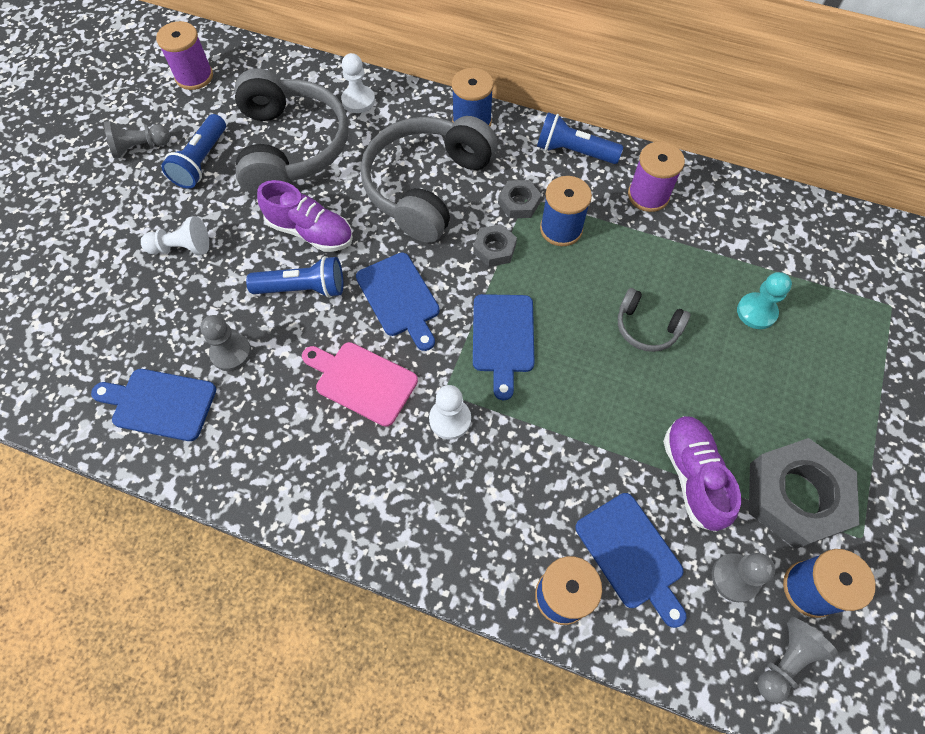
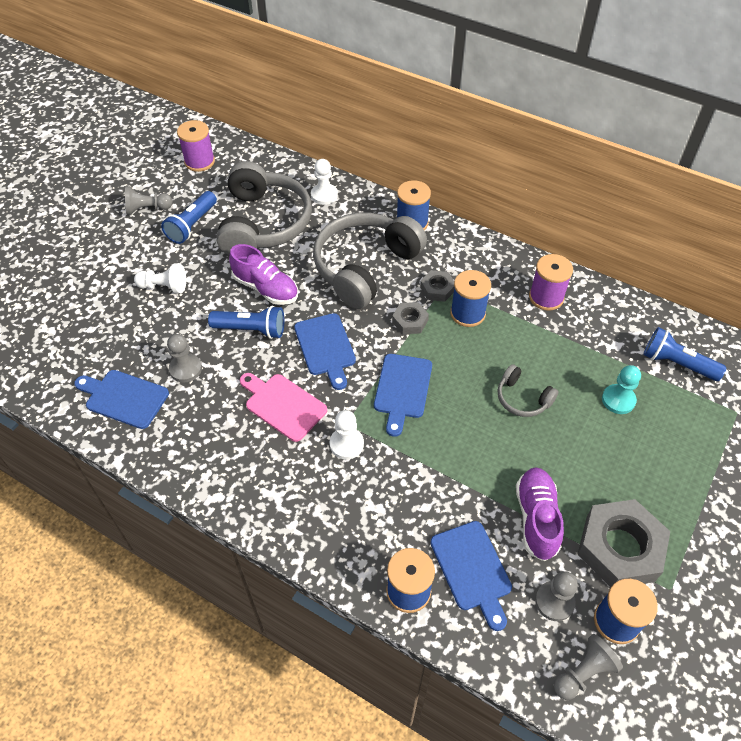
camera: 10 degrees right, 10 degrees down
blue flashlight [537,112,623,164] -> blue flashlight moved to [643,327,726,381]

